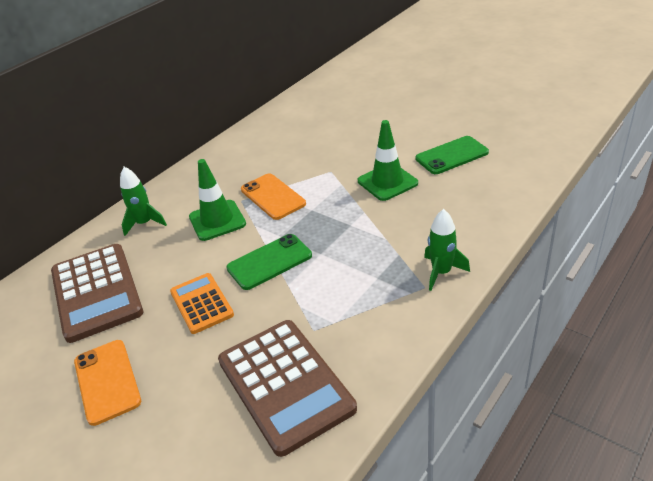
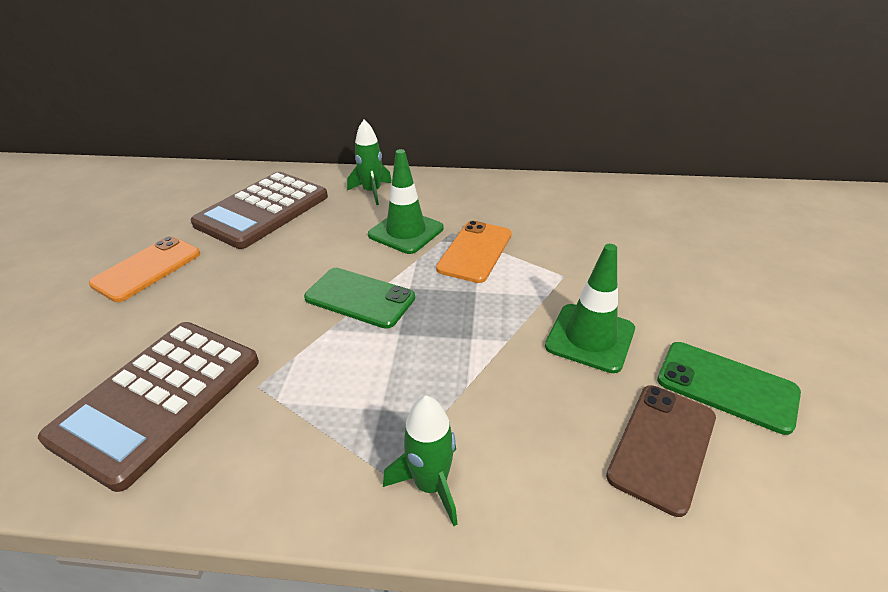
camera: 55 degrees right, 0 degrees up
orange calculator [170,273,234,334] -> none
none -> brown phone [606,385,716,517]

